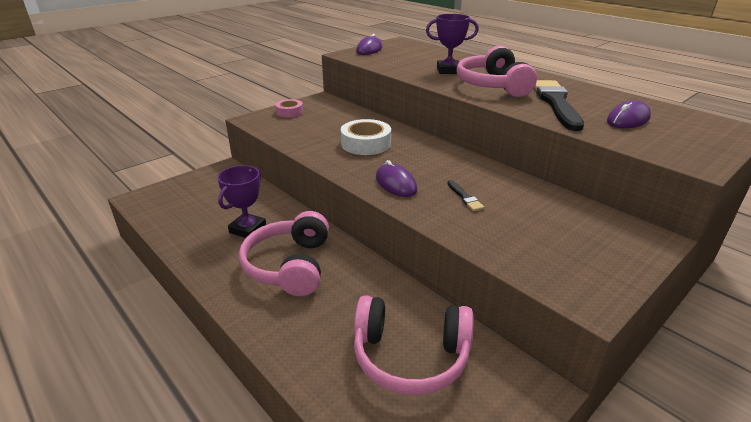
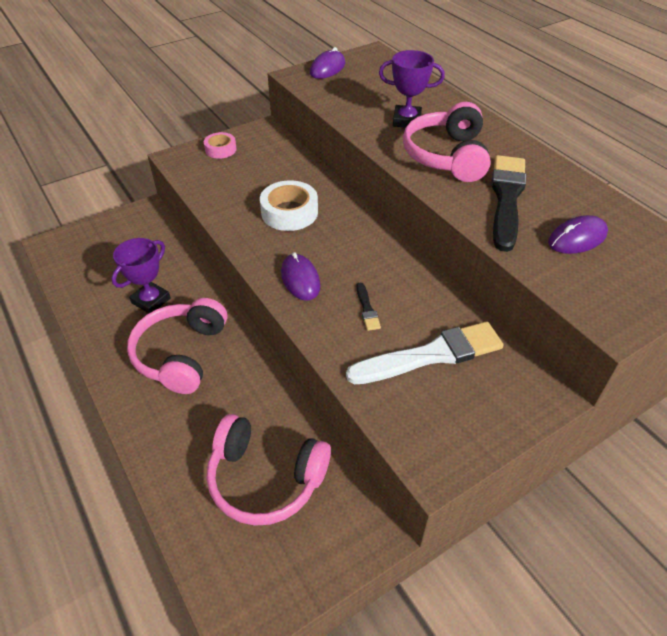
camera: 10 degrees right, 15 degrees up
none -> white brush [346,321,504,384]

